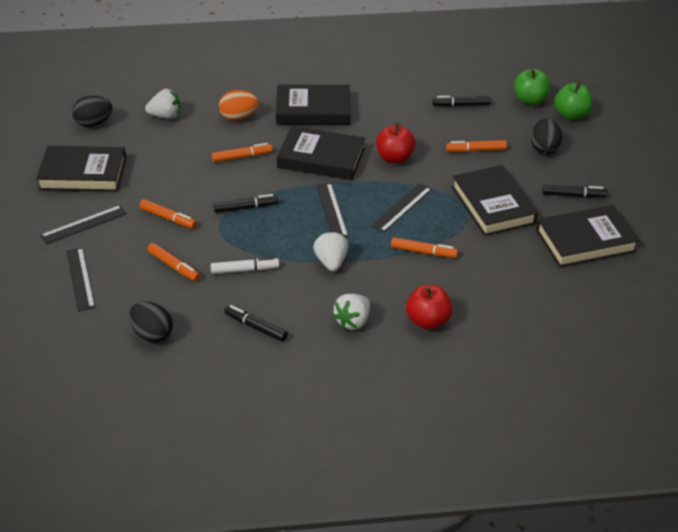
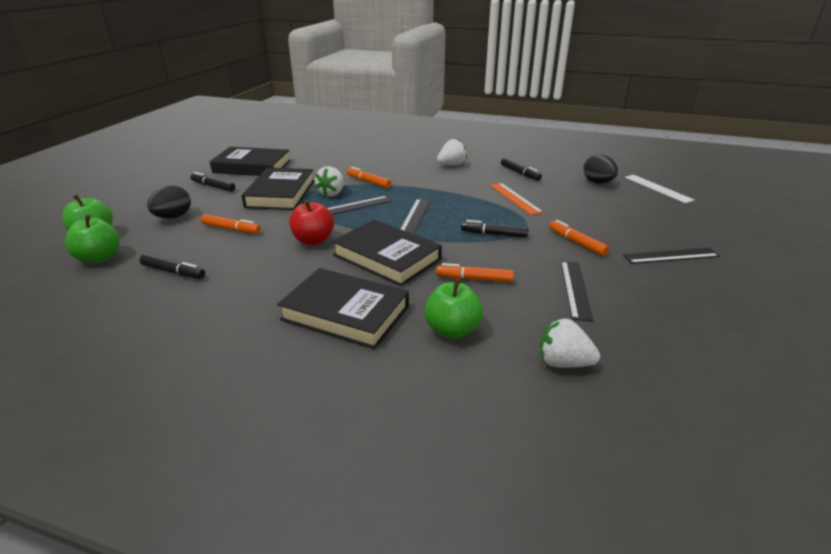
camera: 155 degrees left, 10 degrees down
black book [36,146,126,192] -> none
black ruler [66,248,95,311] -> black ruler moved to [561,261,593,322]
black egg [72,96,113,127] -> none
orange marker [147,243,200,281] -> none
white marker [211,257,279,274] -> orange ruler [490,183,543,215]
orange egg [219,90,259,121] -> green apple [424,279,483,339]
white strawberry [313,231,348,271] -> white strawberry moved to [315,166,344,197]
red apple [406,285,453,330] -> none
none -> white ruler [624,175,695,203]

